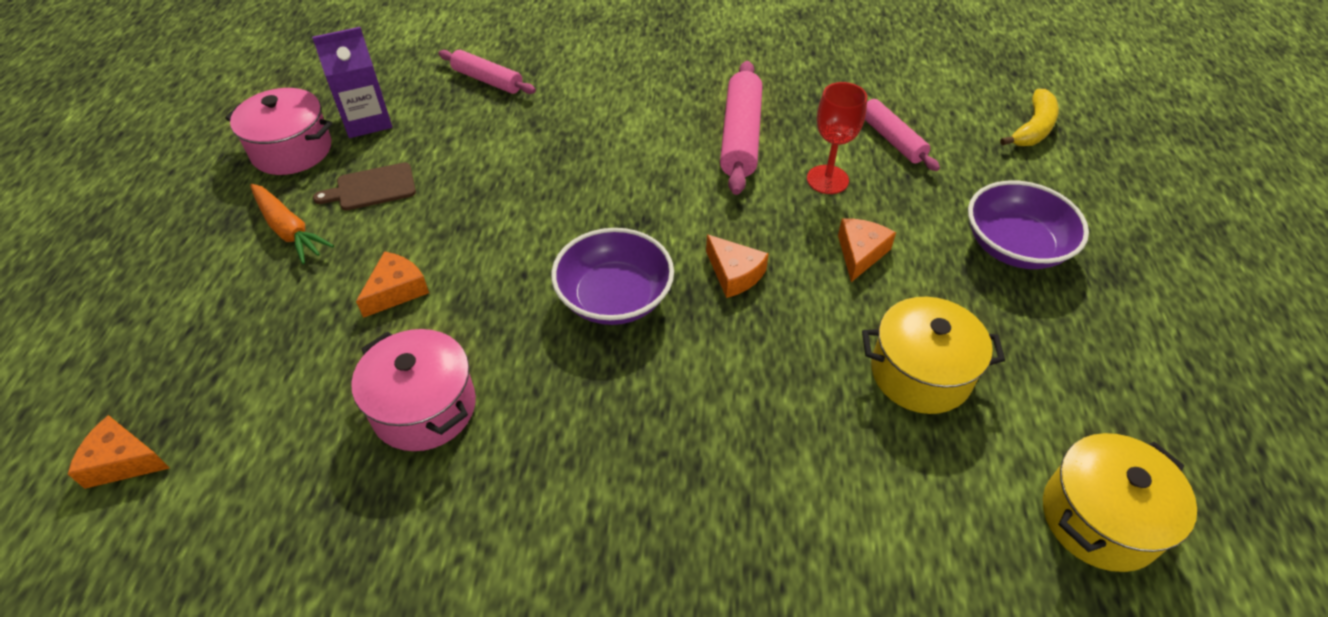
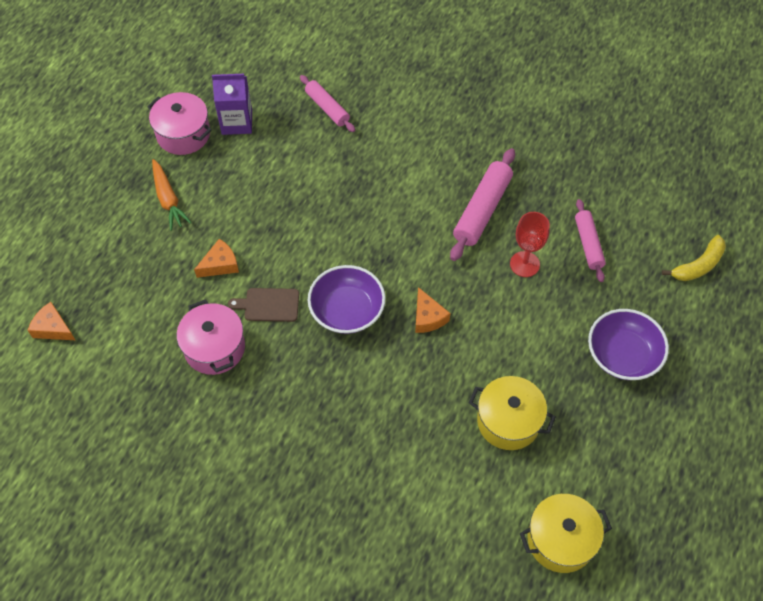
camera: 20 degrees right, 10 degrees up
brown cutting board [313,163,416,210] -> brown cutting board moved to [228,288,299,322]
orange cheese [838,218,896,282] -> none

